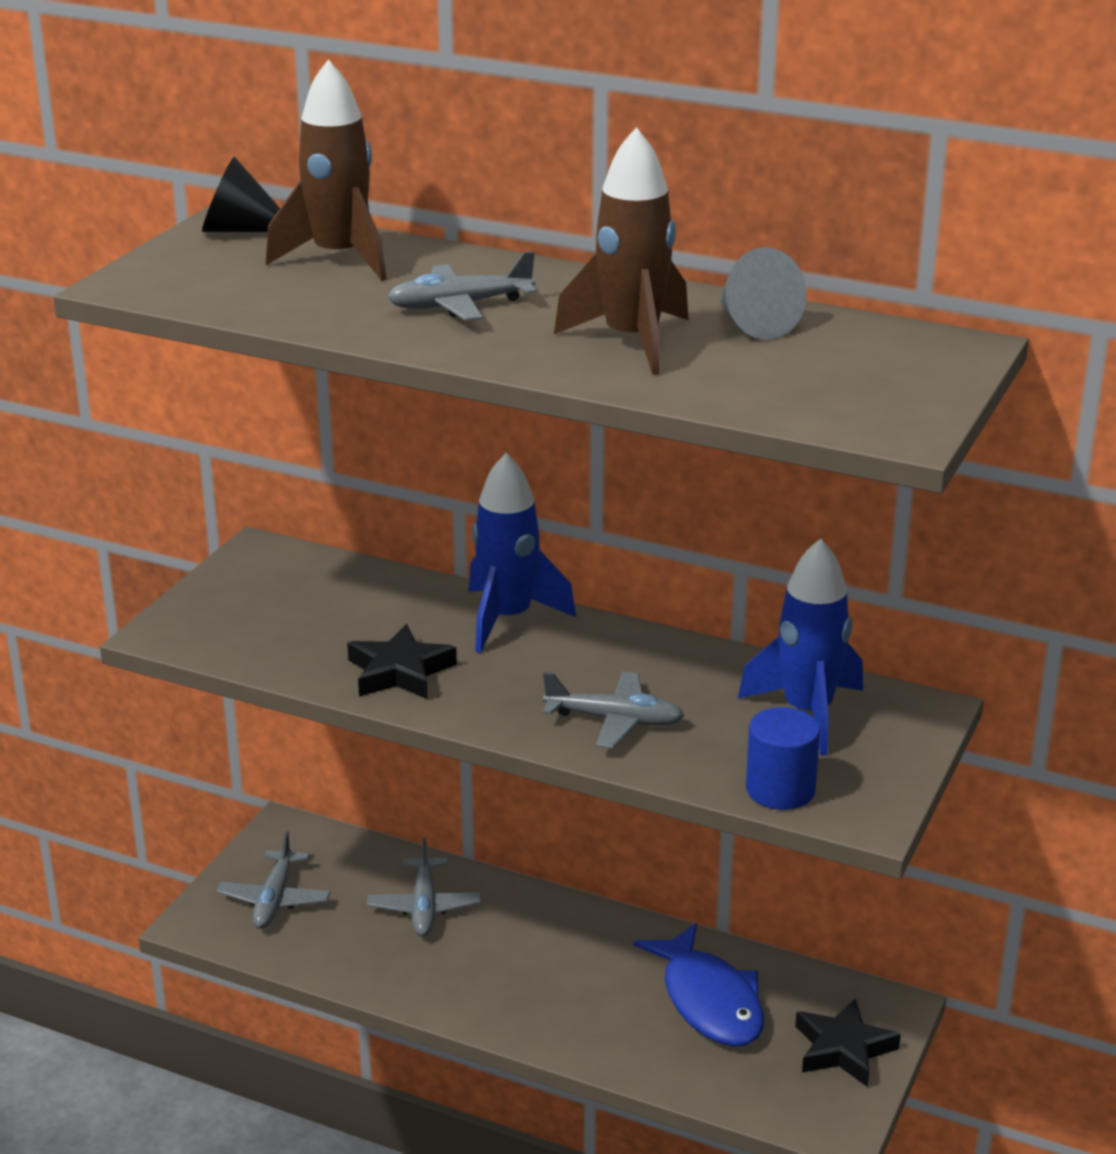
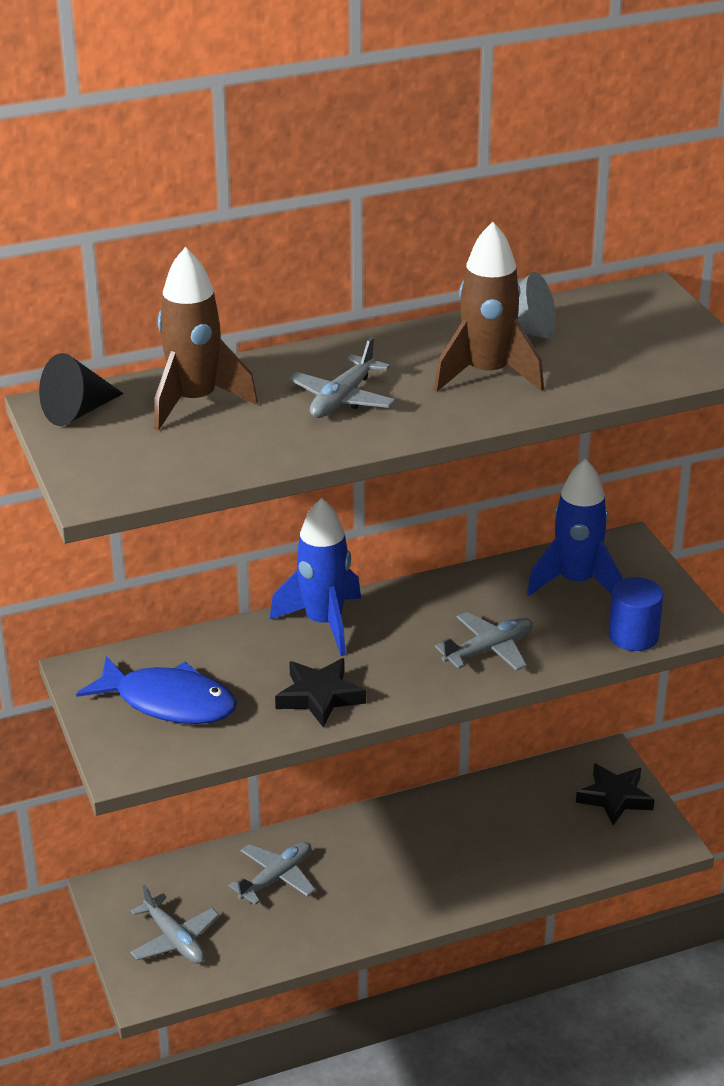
camera: 45 degrees left, 5 degrees up
grey plane [367,837,481,937] -> grey plane turned 90 degrees counterclockwise [228,842,316,905]
blue fish [633,923,764,1047] -> blue fish moved to [76,656,237,724]

